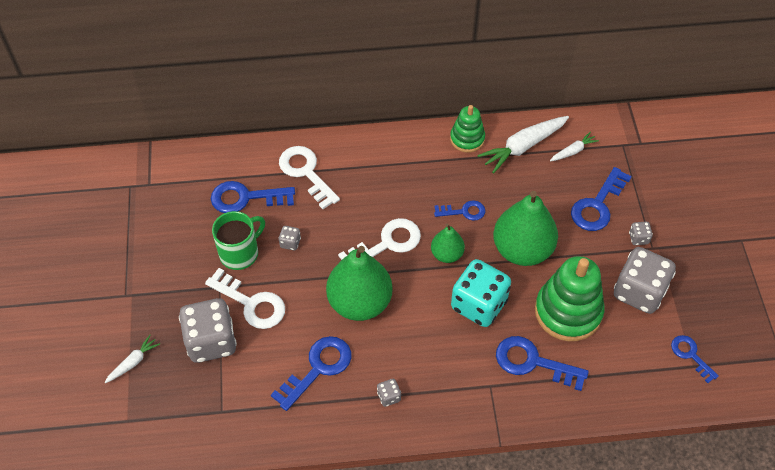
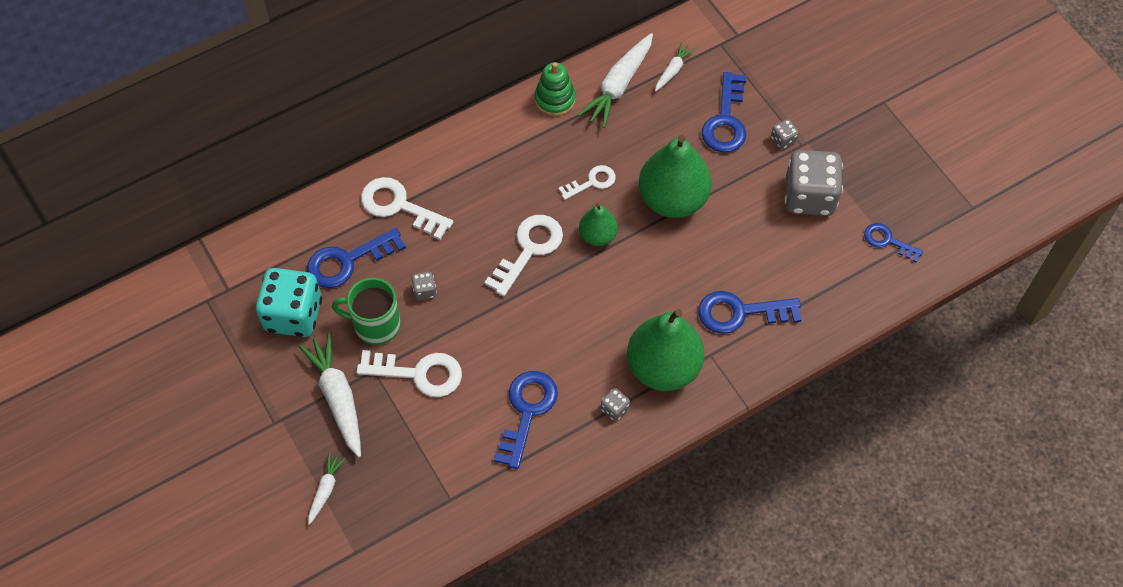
camera: 25 degrees left, 5 degrees up
grey dice [179,298,237,363] -> none
green mug [212,211,265,270] -> green mug turned 105 degrees counterclockwise [332,278,401,345]
green pear [326,246,393,321] -> green pear moved to [627,309,704,391]
blue key [434,200,485,221] -> white key [558,165,616,200]
turquoise dice [451,259,511,327] -> turquoise dice moved to [256,268,322,337]
green stacking toy [535,256,605,341] -> none
none -> white carrot [298,333,361,457]

